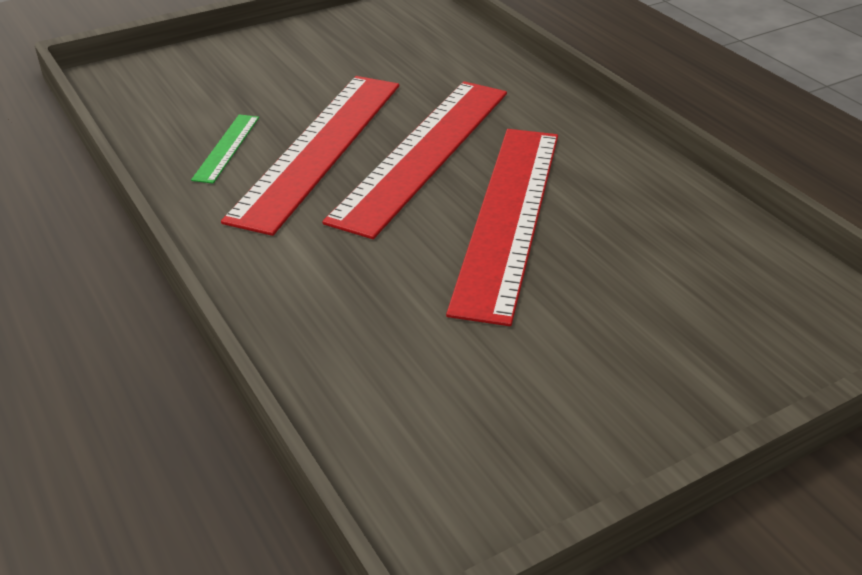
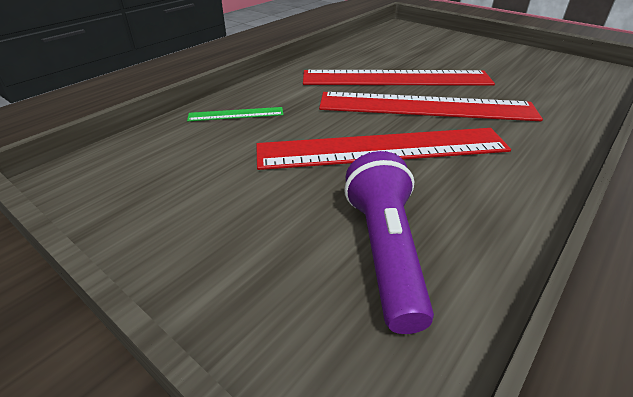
camera: 70 degrees right, 0 degrees up
green ruler [191,114,259,184] -> green ruler moved to [187,107,284,121]
none -> purple flashlight [344,151,434,334]

